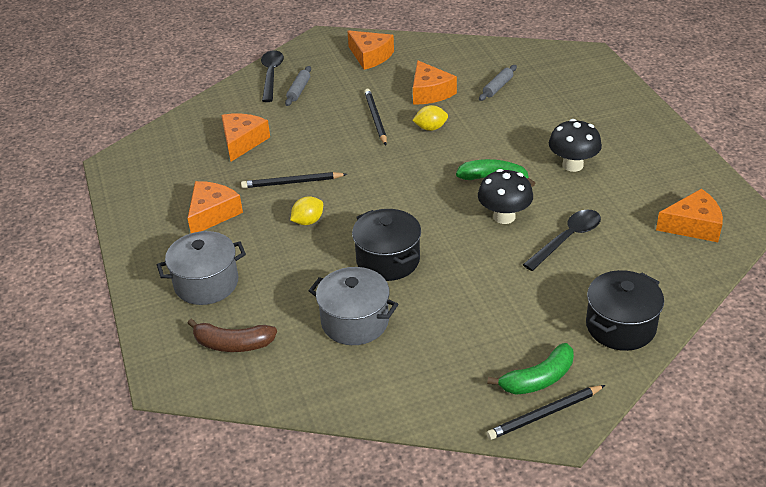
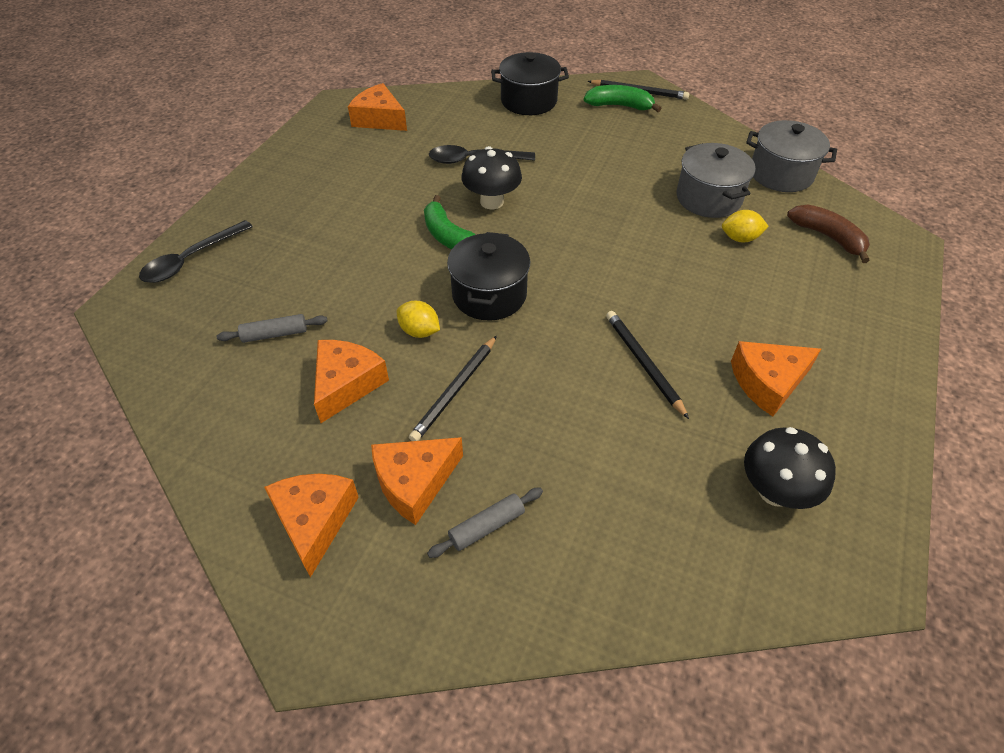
camera: 140 degrees left, 10 degrees up
grey pot [157,231,246,305] -> grey pot moved to [746,120,837,192]
orange cheese [221,114,270,162] -> orange cheese moved to [371,437,463,525]
black pencil [241,172,347,188] -> black pencil turned 150 degrees counterclockwise [606,311,689,419]
black spoon [261,50,284,102] -> black spoon moved to [139,220,253,283]
yellow lemon [290,196,323,225] -> yellow lemon moved to [722,210,769,242]
black pot [352,209,421,281] -> black pot moved to [447,232,530,321]
black mushroom [549,119,602,172] -> black mushroom moved to [744,427,836,509]

